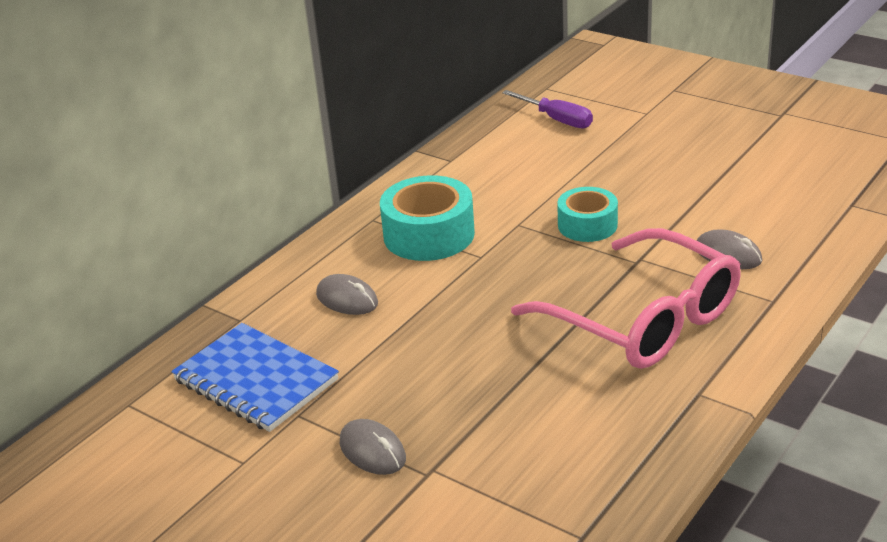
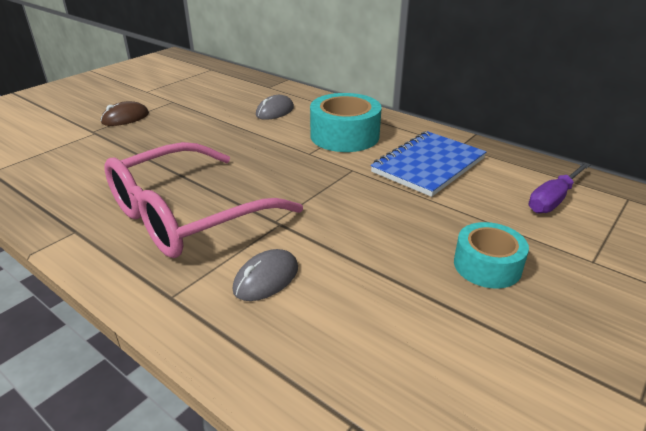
camera: 90 degrees right, 0 degrees up
blue notebook [171,323,339,432] -> blue notebook moved to [371,131,487,197]
grey mouse [340,419,406,475] -> brown mouse [101,101,149,126]
turquoise tape [557,187,618,242] -> turquoise tape moved to [454,222,529,289]

